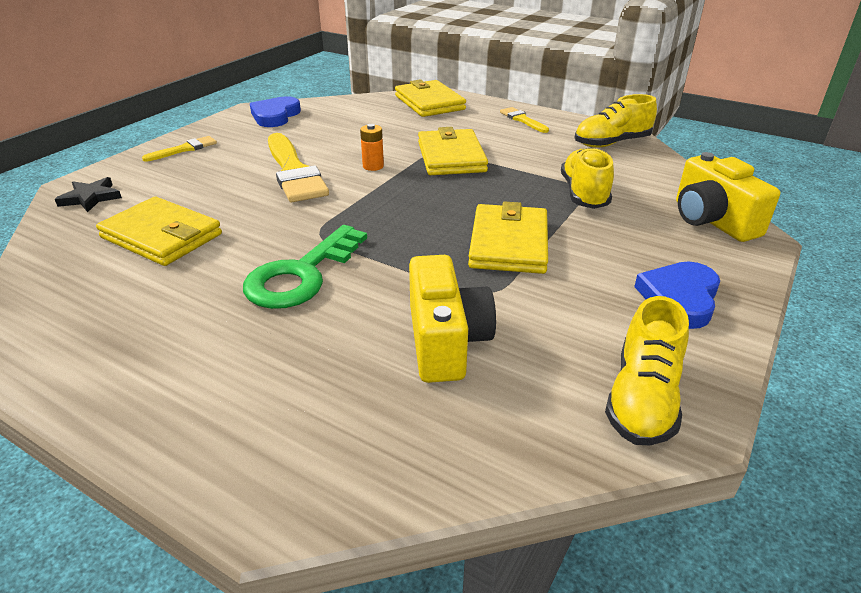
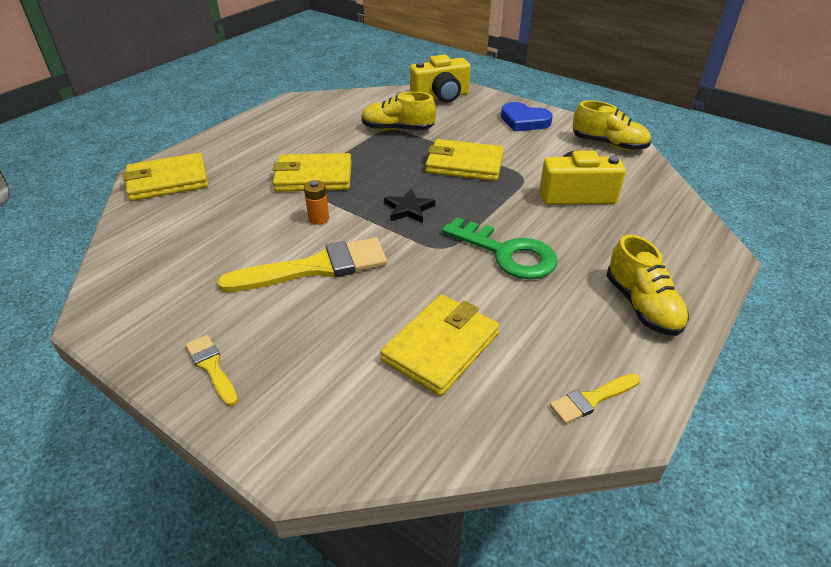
camera: 85 degrees left, 5 degrees up
black star [55,177,122,212] -> black star moved to [384,189,435,223]
blue heart [250,96,301,127] -> none
yellow brush [500,107,549,133] -> yellow brush moved to [550,373,640,424]
yellow shoe [574,94,657,148] -> yellow shoe moved to [607,235,689,336]

